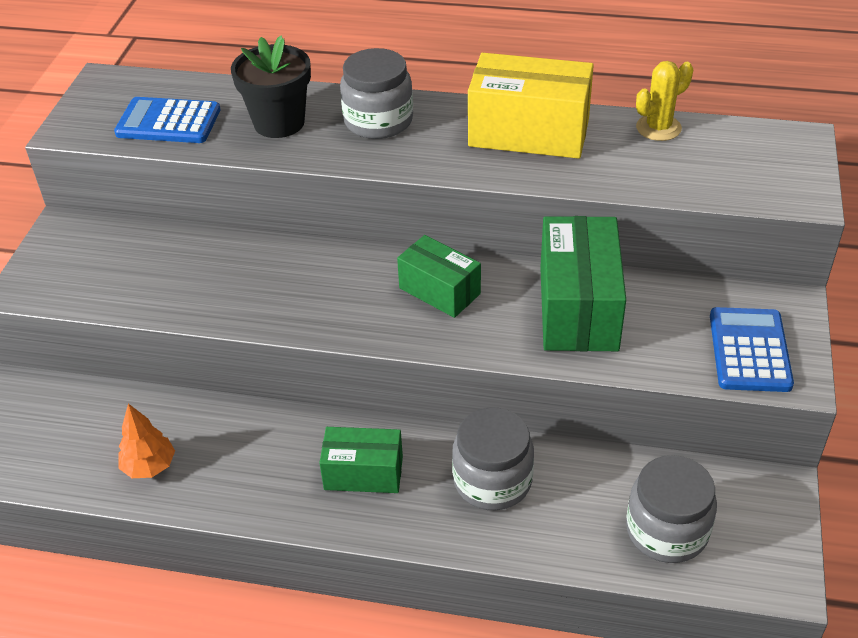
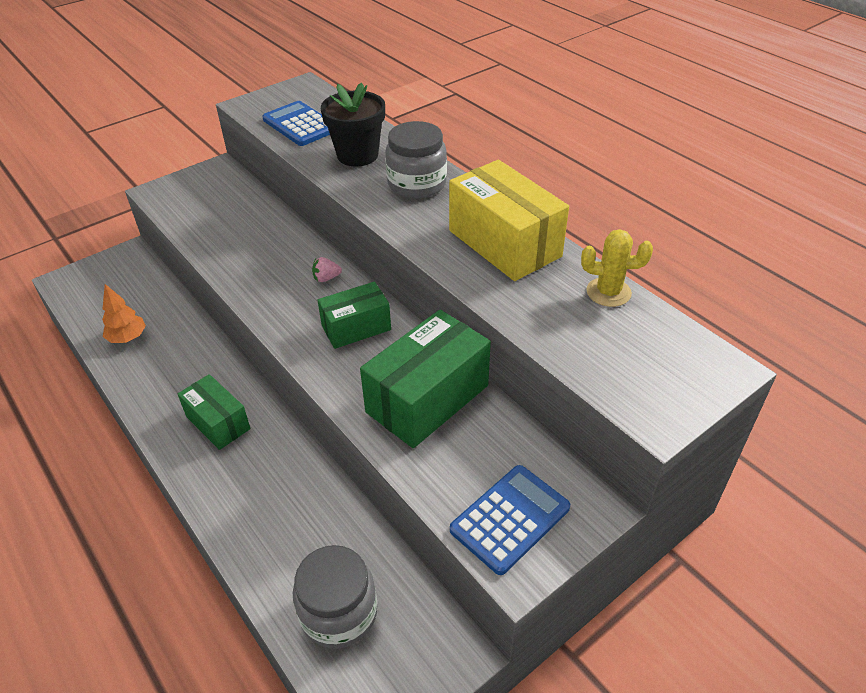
camera: 40 degrees right, 0 degrees up
green box [397,235,481,318] -> green box turned 75 degrees clockwise [318,282,391,349]
grey jar [452,407,534,510] -> none
none -> pink strawberry [312,257,342,282]

